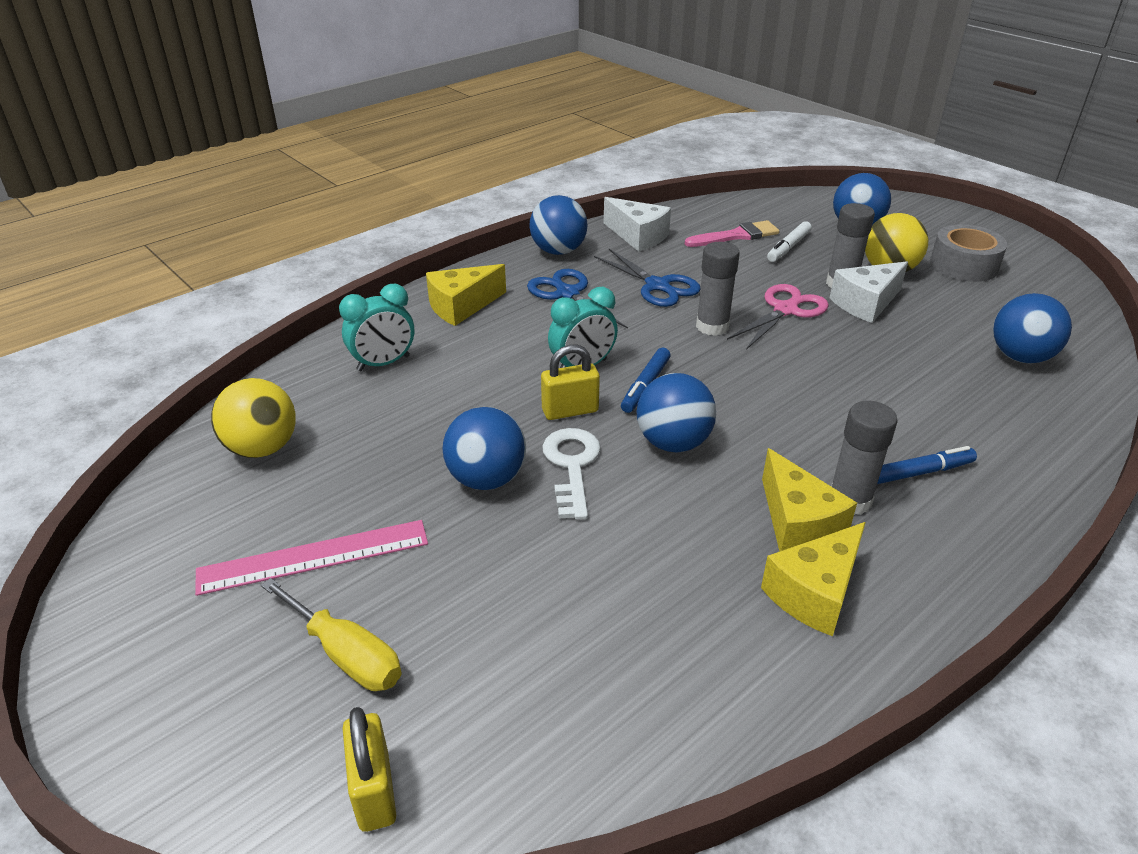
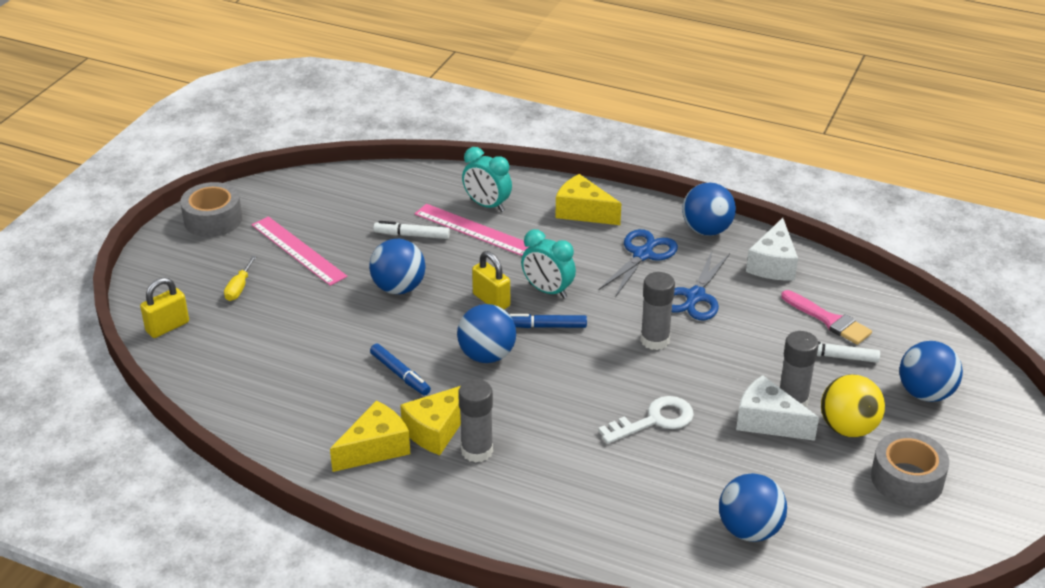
camera: 65 degrees right, 0 degrees up
yellow ball [211,378,296,458] -> none
yellow screwdriver [261,578,401,691] -> yellow screwdriver [224,256,257,301], size x0.64
white key [542,428,601,520] -> white key moved to [598,396,694,444]
pink scissors [727,284,829,350] -> none
yellow cheese [761,522,866,636] -> yellow cheese turned 120 degrees clockwise [330,401,410,472]
blue marker [877,446,977,484] -> blue marker moved to [370,344,431,395]
none -> grey tape [180,182,242,237]
none -> white marker [373,221,450,239]
none -> pink ruler [415,204,528,256]

